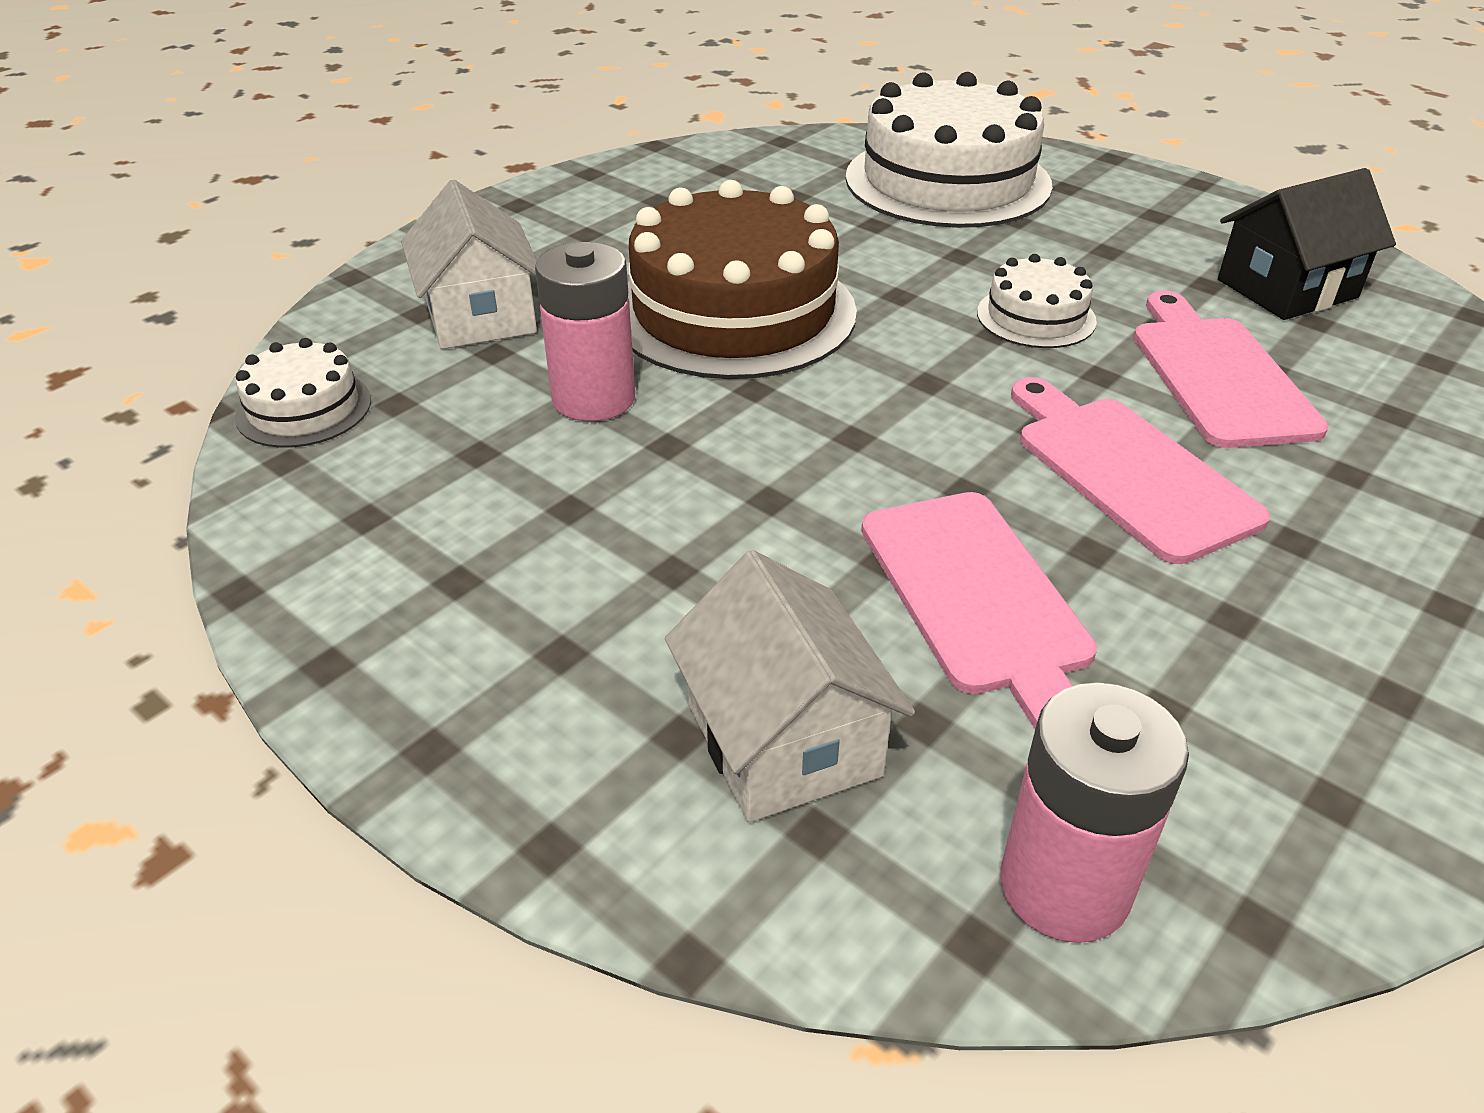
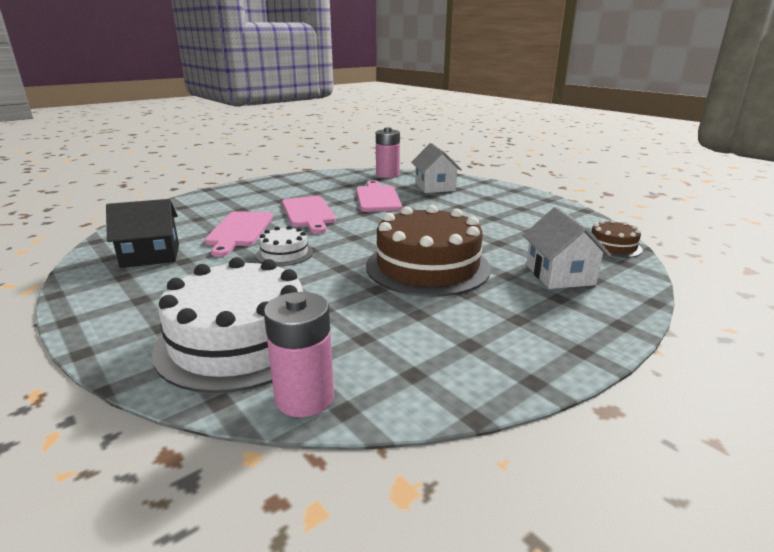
camera: 170 degrees left, 15 degrees down
white cake [235,338,371,448] -> brown cake [591,219,643,258]
pink battery [535,242,635,421] -> pink battery moved to [264,292,334,417]

